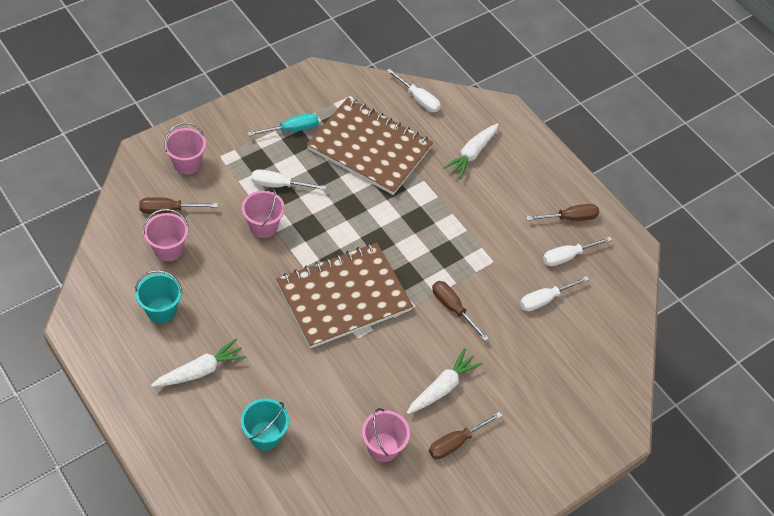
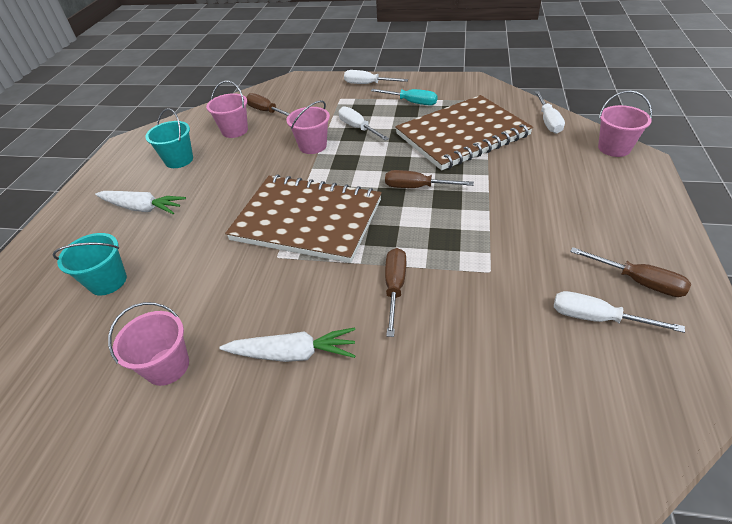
camera: 55 degrees right, 10 degrees down
pink bucket [164,122,206,175] -> pink bucket moved to [598,91,652,157]
brown notebook [307,97,433,195] -> brown notebook turned 75 degrees clockwise [395,95,533,170]
brown screwdriver [429,412,502,459] -> brown screwdriver moved to [385,170,474,188]
white carrot [443,123,499,179] -> none
white screwdriver [520,276,589,311] -> white screwdriver moved to [344,70,408,84]

